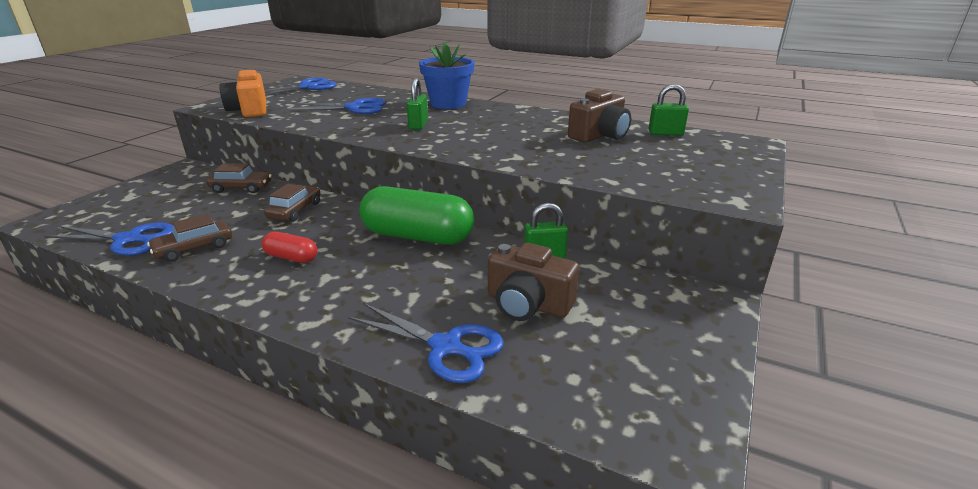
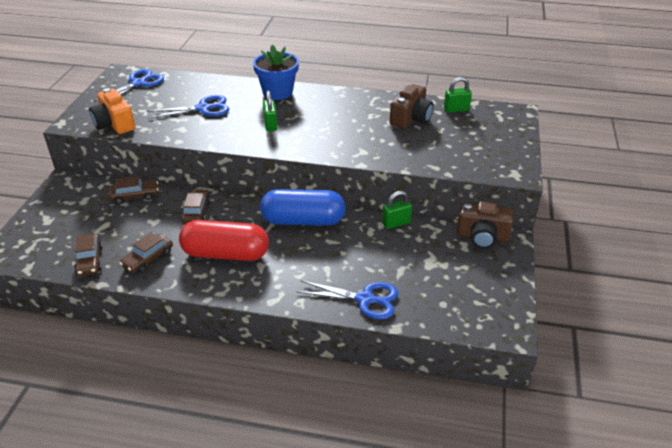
camera: 15 degrees left, 10 degrees up
blue scissors [44,223,173,256] -> brown car [74,234,103,276]
red capsule [262,232,317,263] -> red capsule [179,220,269,261], size x2.09
green capsule [360,186,474,245] -> blue capsule [260,189,346,226]
brown camera [488,242,579,321] -> brown camera moved to [457,201,513,249]

